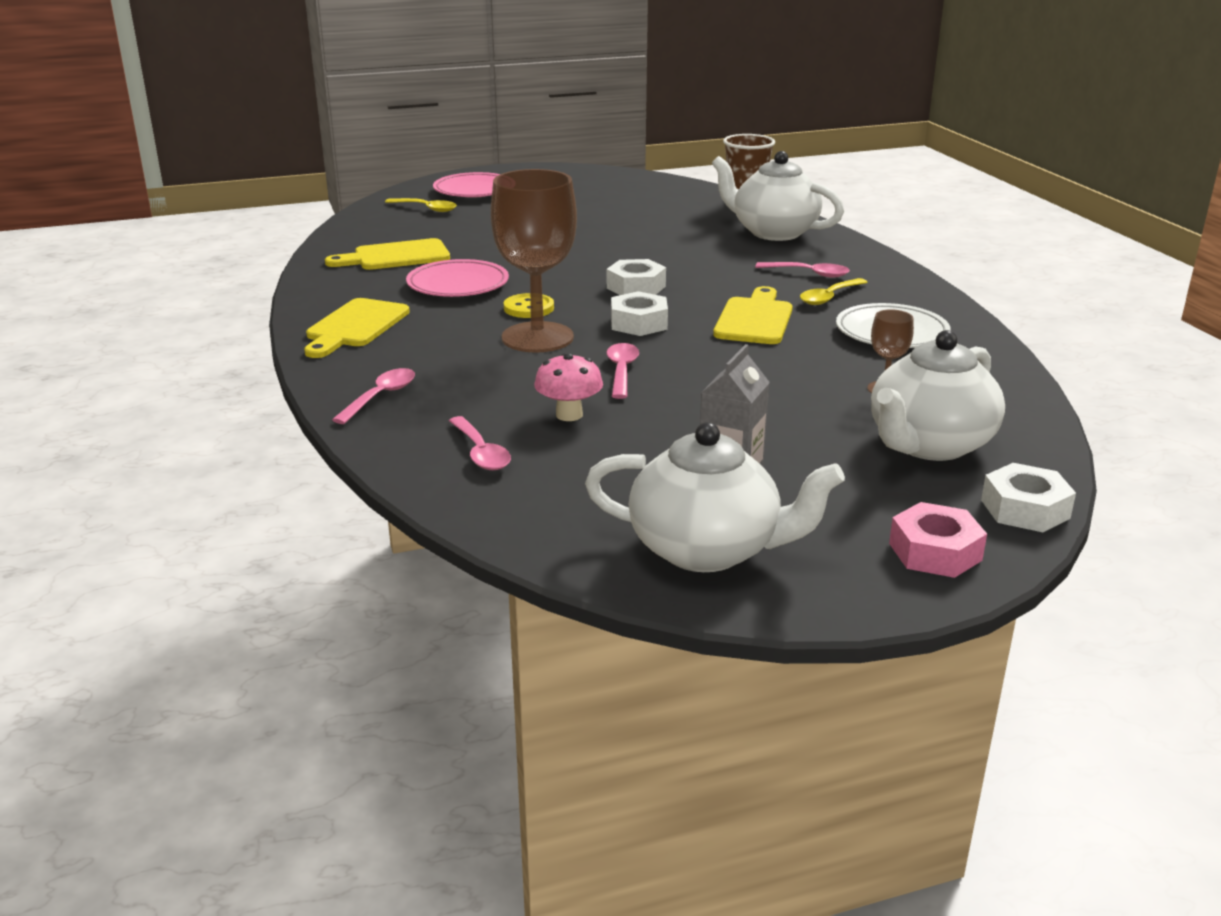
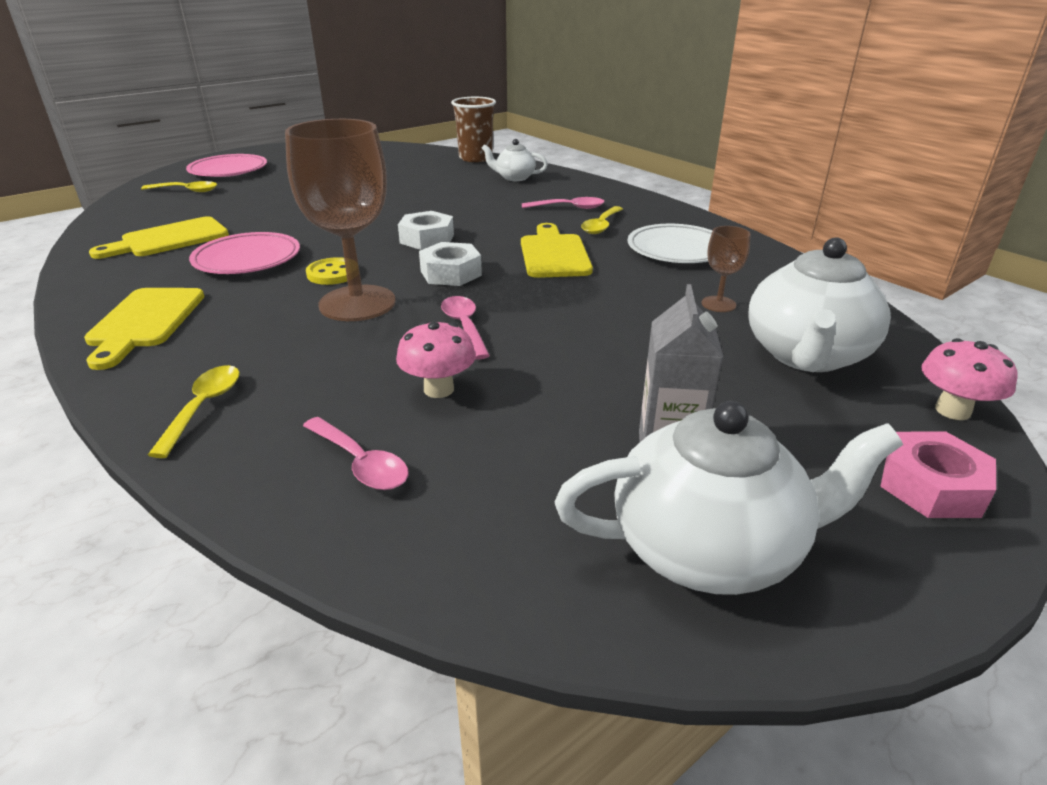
camera: 20 degrees left, 5 degrees up
pink spoon [332,368,415,424] -> yellow spoon [148,365,240,458]
white teapot [712,151,844,241] -> white teapot [481,139,548,181], size x0.54
white nut [981,463,1076,532] -> pink mushroom [921,338,1018,420]

